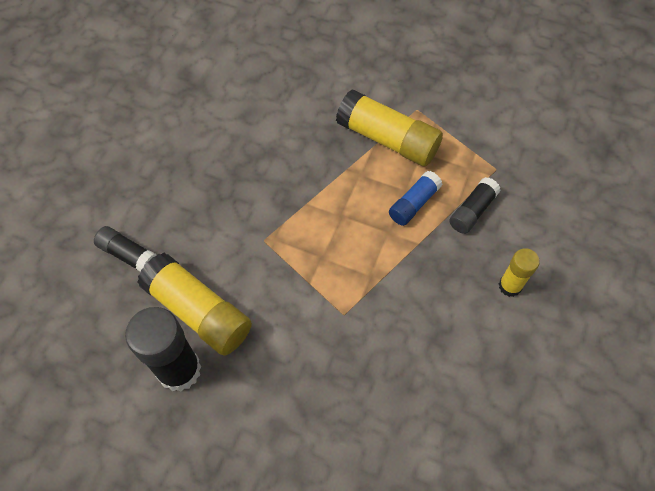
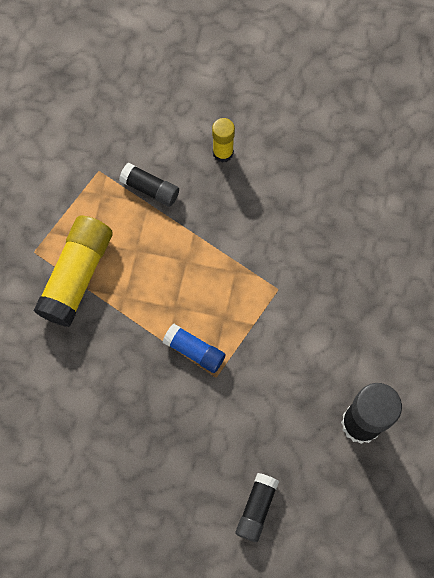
camera: 100 degrees left, 10 degrees up
yellow glue stick [137,253,252,356] -> none
blue glue stick [389,171,442,226] -> blue glue stick moved to [163,324,225,373]

